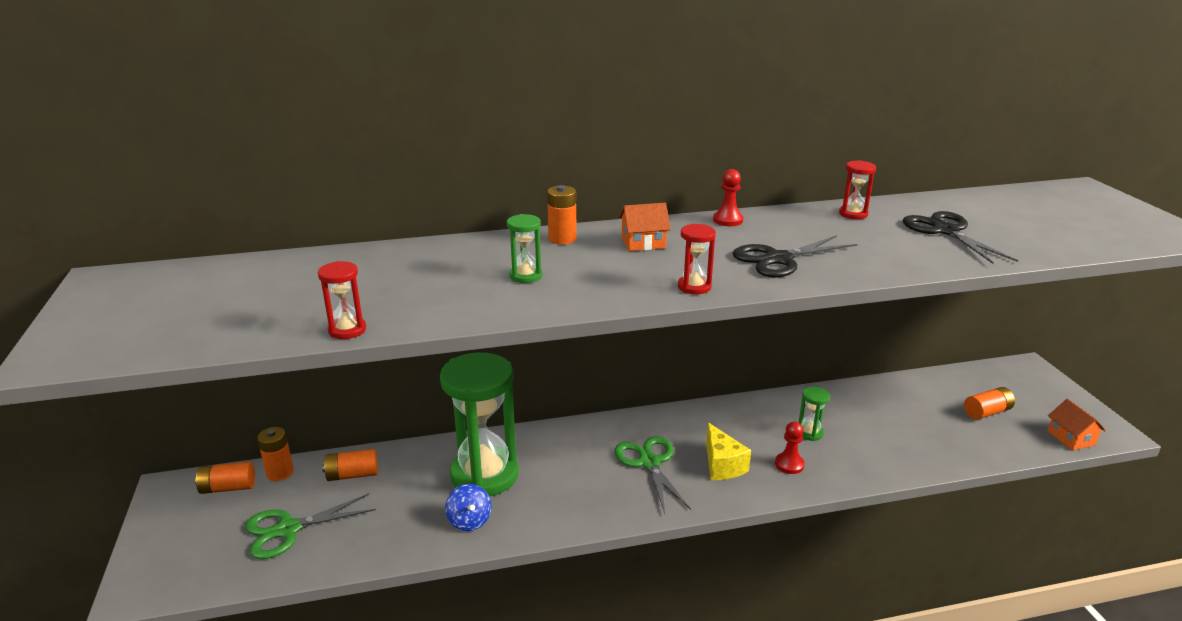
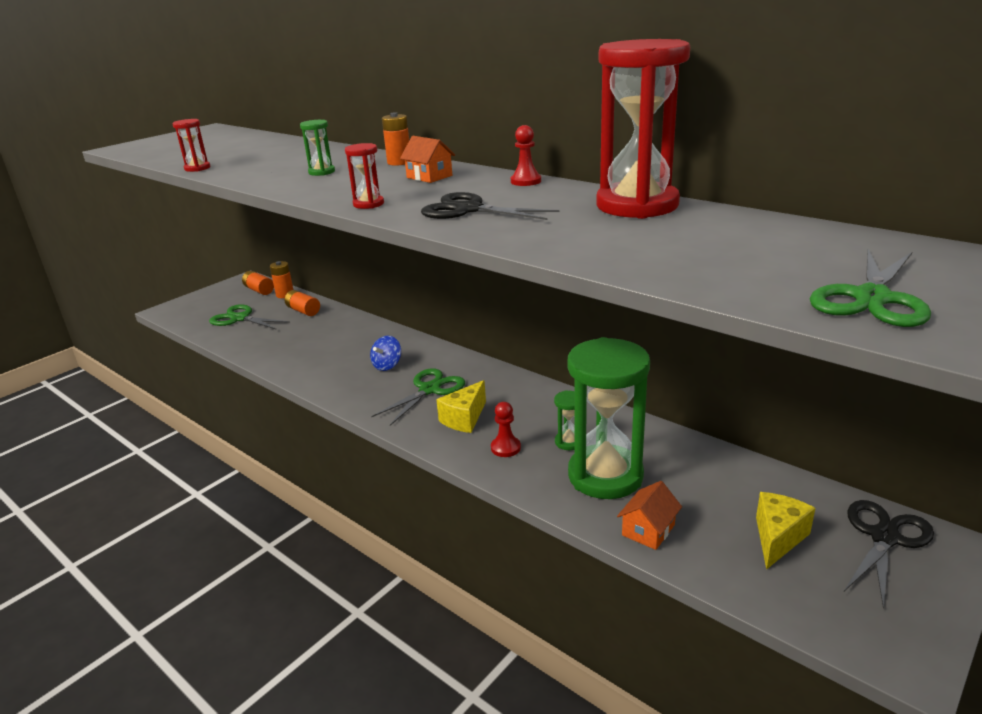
camera: 55 degrees right, 0 degrees up
green hourglass [440,352,519,496] -> green hourglass moved to [568,337,650,499]
blue spinning top [445,484,491,531] -> blue spinning top moved to [370,336,401,371]
red hourglass [839,160,876,219] -> red hourglass [596,39,690,219], size x2.44
black scissors [903,211,1018,264] -> black scissors moved to [844,500,934,609]
orange battery [964,387,1015,420] -> yellow cheese [756,492,815,570]
orange house [1048,399,1106,451] -> orange house moved to [617,481,682,550]
none -> green scissors [810,249,931,327]

